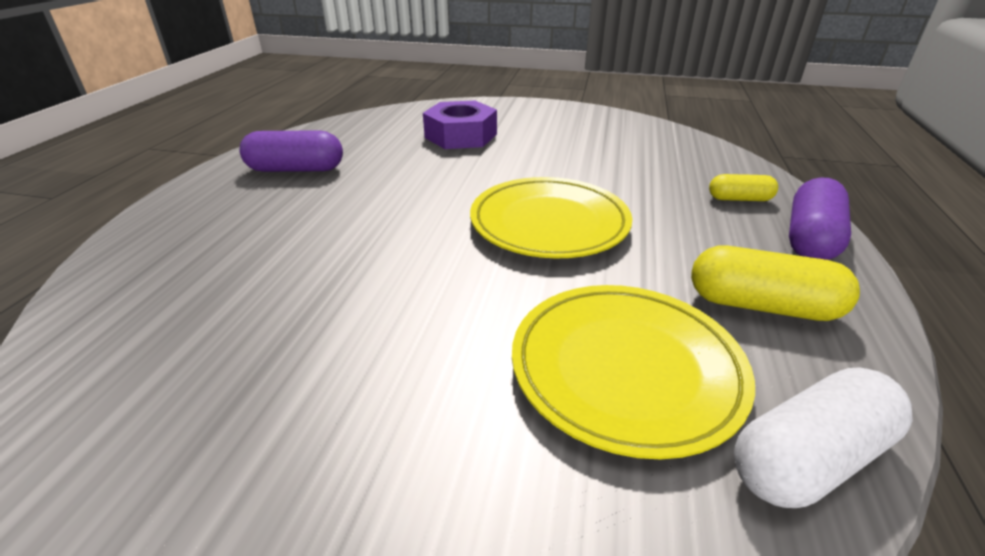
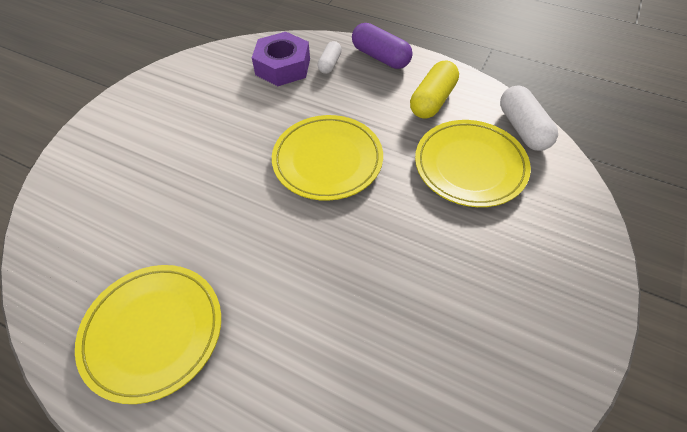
camera: 75 degrees left, 20 degrees up
purple capsule [239,130,343,172] -> yellow plate [75,265,221,404]
purple nut [423,101,497,149] -> purple nut moved to [252,32,310,86]
yellow capsule [709,174,778,201] -> white capsule [318,41,342,74]

